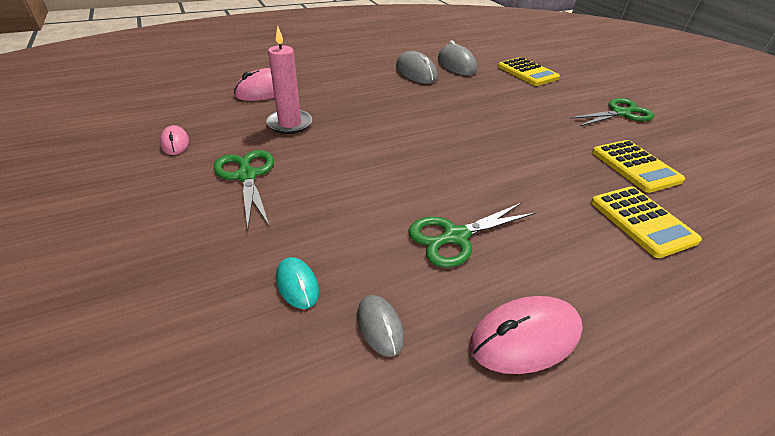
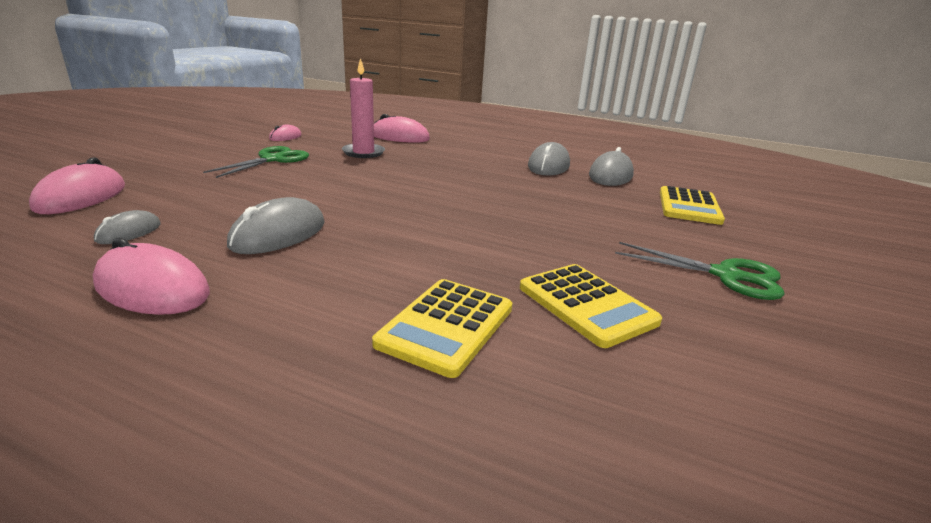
camera: 50 degrees right, 15 degrees down
turquoise mouse [276,257,319,309] -> none
green scissors [408,203,535,268] -> grey mouse [227,197,325,254]
yellow calculator [592,140,685,193] -> yellow calculator turned 60 degrees counterclockwise [520,264,662,348]
none -> pink mouse [29,158,125,214]

